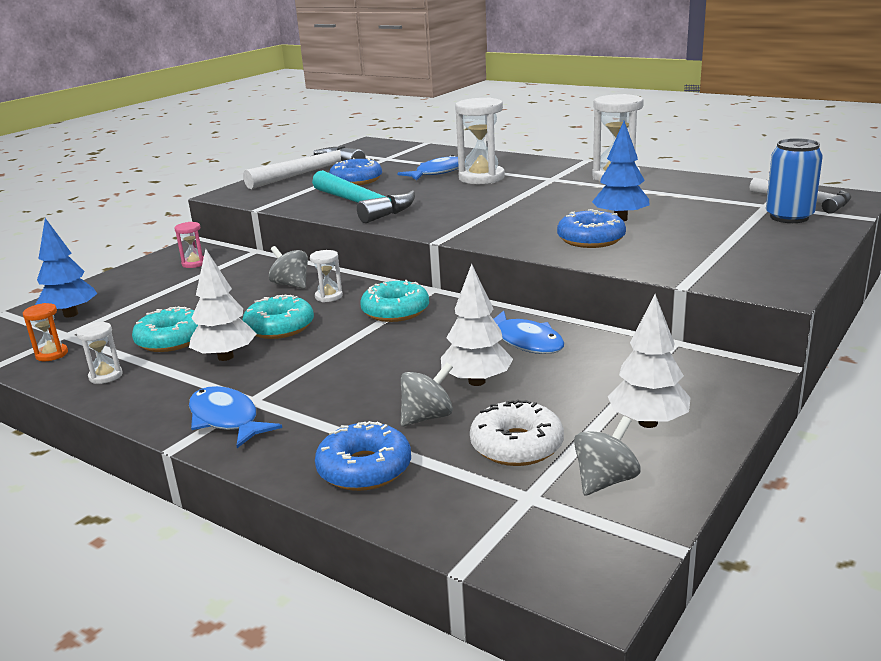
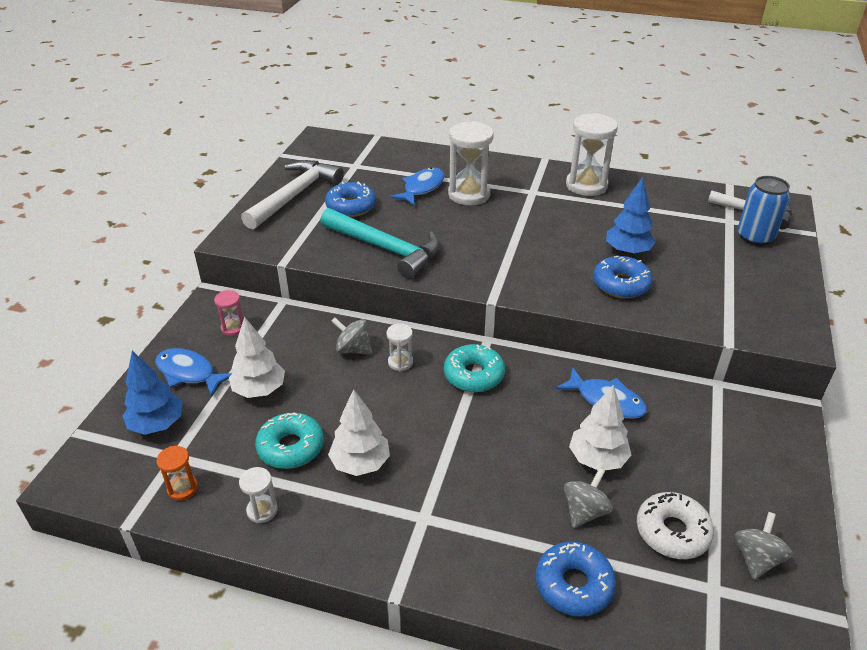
camera: 20 degrees left, 15 degrees up
blue fish [189,386,282,448] -> blue fish moved to [155,348,232,397]
turquoise donut [242,294,314,339] -> none
white tree [608,294,691,428] -> white tree moved to [229,316,285,398]

